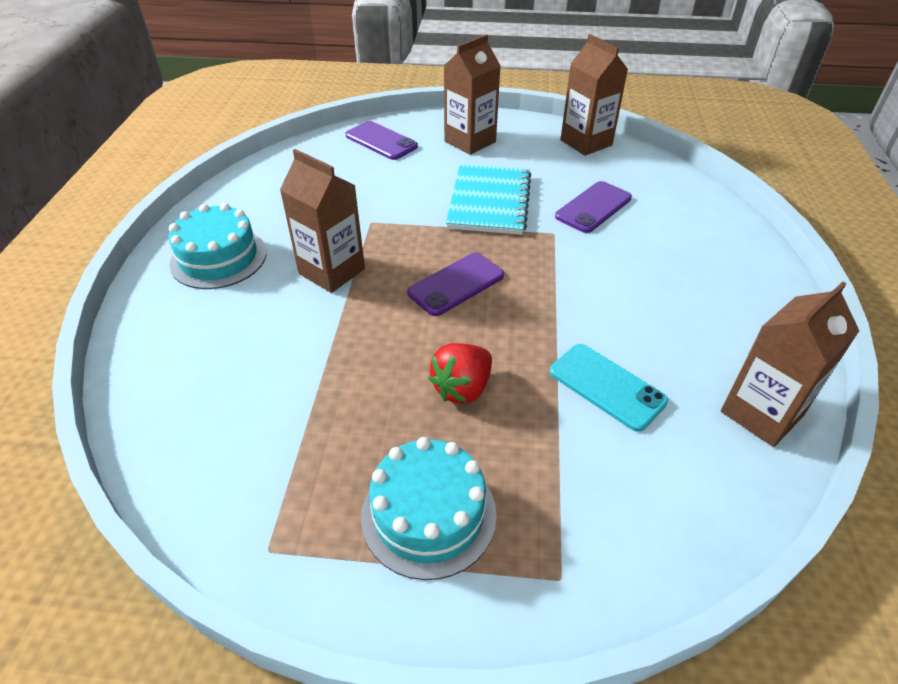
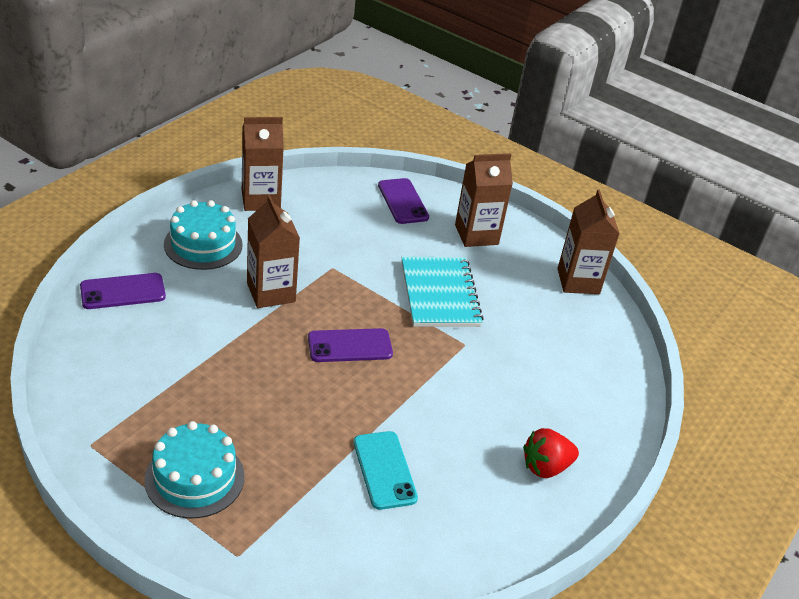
camera: 25 degrees right, 5 degrees down
red strawberry [428,343,492,404] -> red strawberry moved to [523,428,579,478]
turquoise notebook [446,164,531,235] -> turquoise notebook turned 45 degrees counterclockwise [401,256,484,327]
purple phone [555,181,632,233] -> purple phone moved to [80,273,166,309]
brown carton [721,282,859,447] -> brown carton moved to [242,117,284,211]

